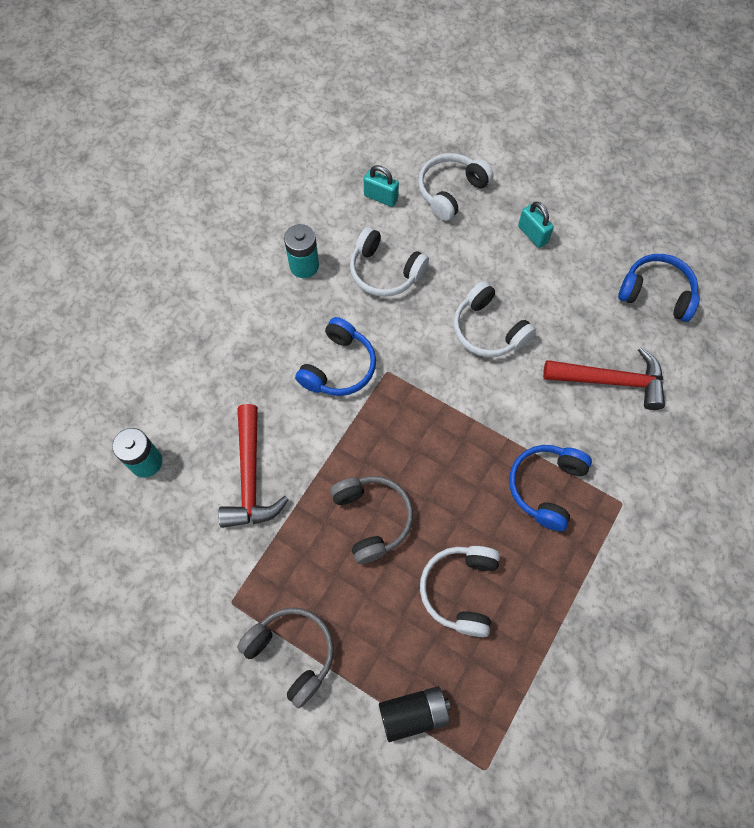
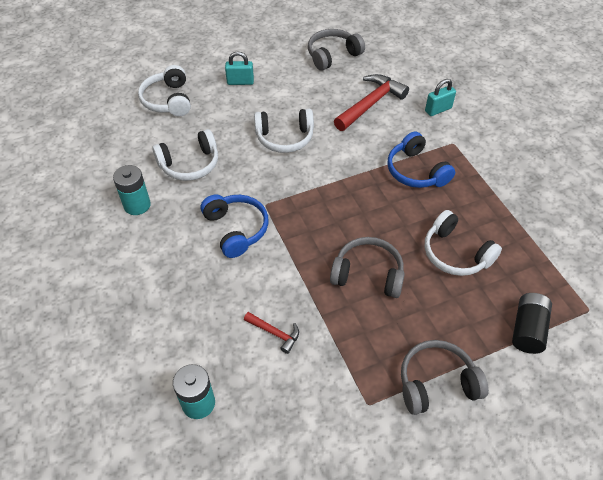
camera: 55 degrees left, 15 degrees down
red hammer [218,404,289,528] -> red hammer [244,312,299,354], size x0.51
turquoise padlock [364,165,399,207] -> turquoise padlock moved to [425,79,456,116]
blue headphones [618,254,700,322] -> grey headphones [308,29,365,71]

